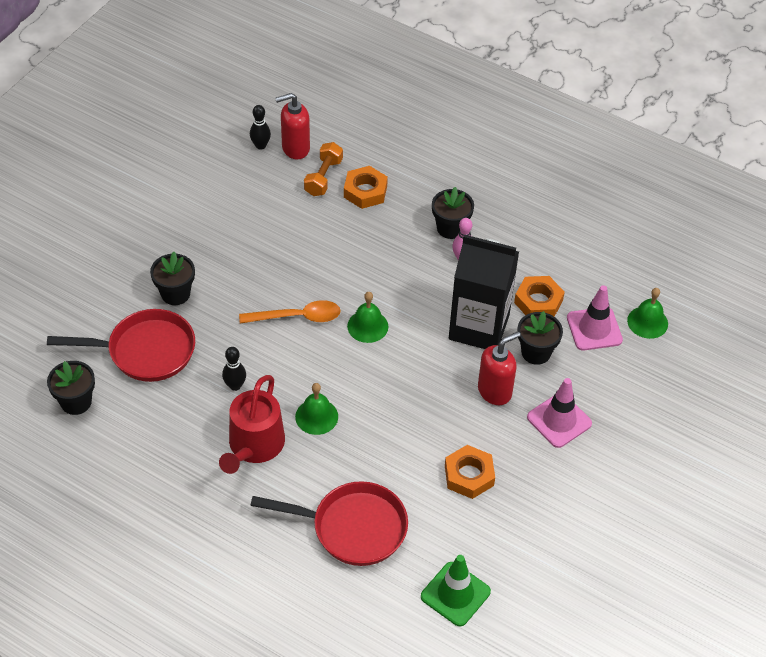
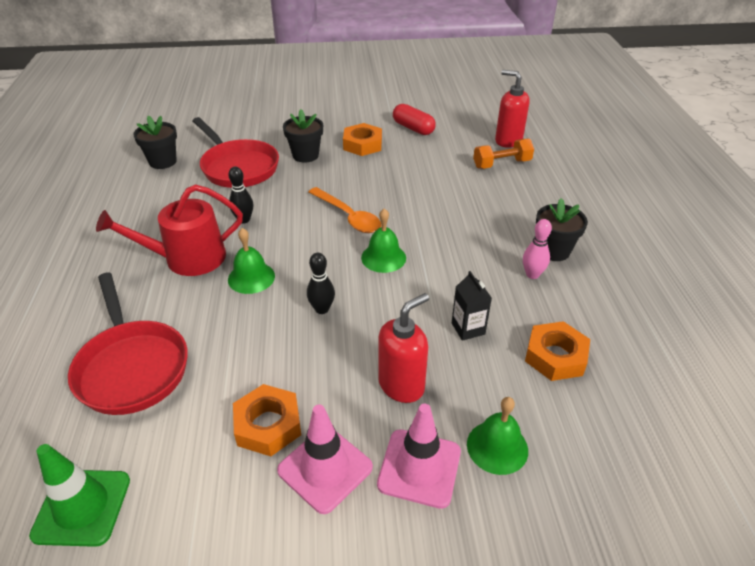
camera: 55 degrees right, 10 degrees down
black bowling pin [250,105,271,150] -> black bowling pin moved to [307,253,335,314]
orange nut [344,166,388,209] -> orange nut moved to [343,123,382,156]
black carton [449,235,519,349] -> black carton [452,271,492,341], size x0.41
red soap dispenser [478,332,521,405] -> red soap dispenser turned 60 degrees counterclockwise [378,293,429,403]
black flower pot [517,311,563,365] -> none
pink traffic cone [567,285,623,351] -> pink traffic cone moved to [277,404,373,514]
green bell [627,288,668,339] -> green bell moved to [467,397,528,475]
none -> red capsule [393,104,436,135]

